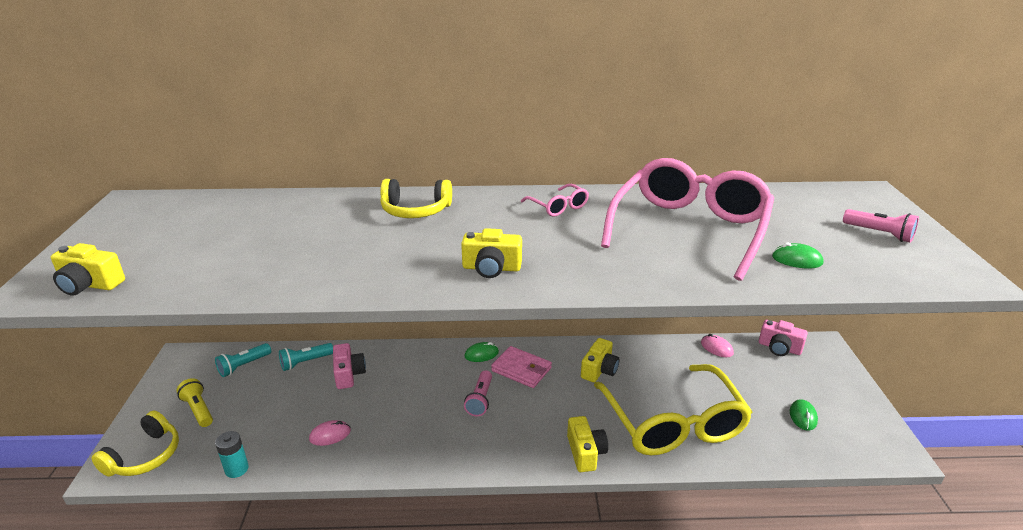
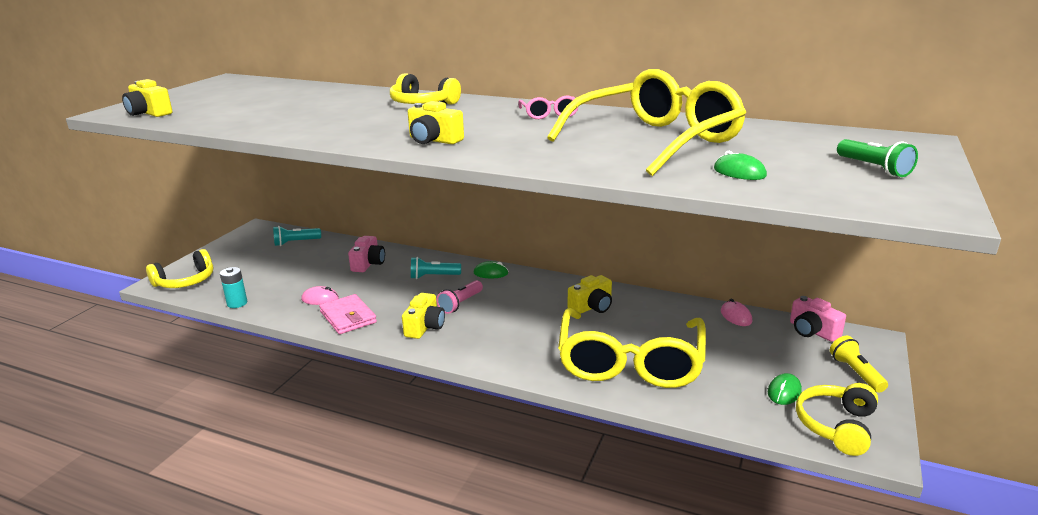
camera: 25 degrees right, 5 degrees down
yellow flashlight [177,378,213,427] -> yellow flashlight moved to [830,336,888,393]
turquoise flashlight [279,343,333,371] -> turquoise flashlight moved to [411,257,461,279]
pink wallet [491,346,552,388] -> pink wallet moved to [319,294,377,334]
yellow camera [567,416,608,472] -> yellow camera moved to [402,293,445,339]
pink glasses [601,158,774,281] -> yellow glasses [547,69,746,176]
pink flashlight [843,209,919,243] -> green flashlight [837,139,918,177]
none -> yellow headphones [796,383,878,456]

